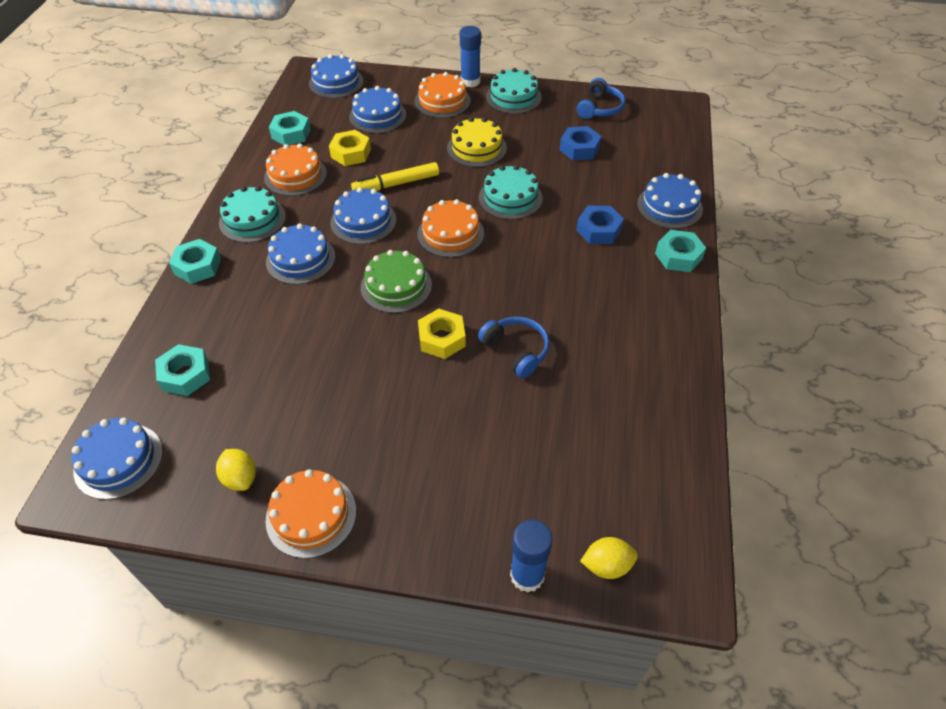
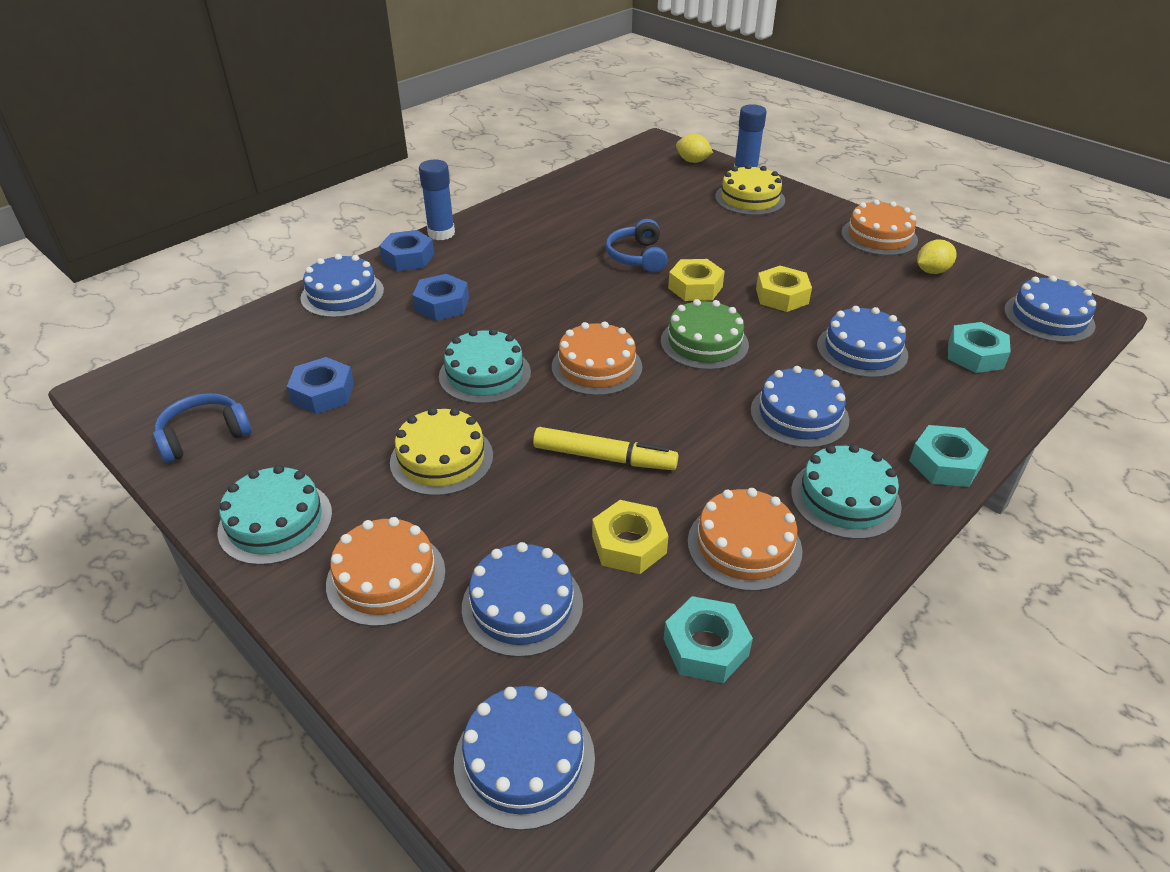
camera: 145 degrees left, 10 degrees down
yellow lemon [216,449,256,491] -> yellow lemon turned 60 degrees clockwise [917,240,957,274]
blue cake [330,187,396,244] -> blue cake moved to [817,306,908,378]
blue glue stick [460,26,481,87] -> blue glue stick moved to [419,160,455,240]
turquoise nut [655,230,706,272] -> blue nut [379,230,434,271]
none -> yellow cake [715,164,785,216]
none -> yellow nut [756,266,812,312]

